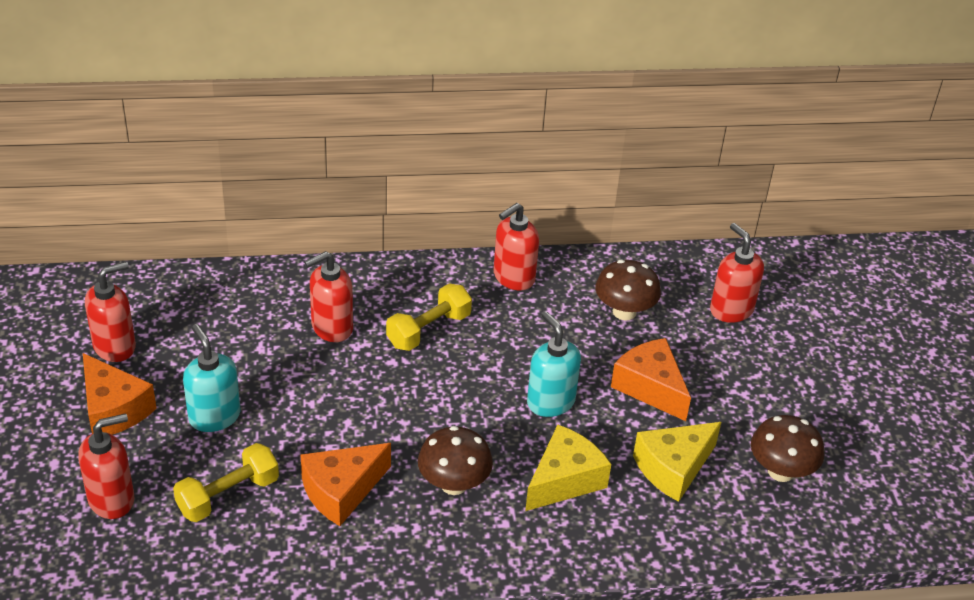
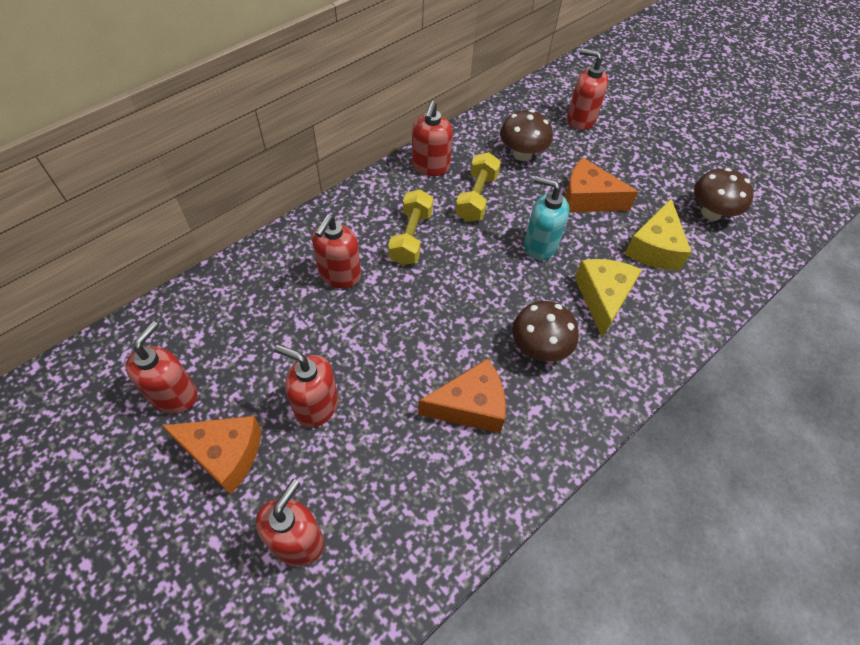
camera: 35 degrees left, 15 degrees up
yellow dumbbell [173,443,279,522] -> yellow dumbbell moved to [455,152,501,222]
turquoise soap dispenser [183,324,240,432] -> red soap dispenser [275,345,338,427]
orange cheese [300,443,391,526] -> orange cheese turned 120 degrees counterclockwise [418,359,506,433]

